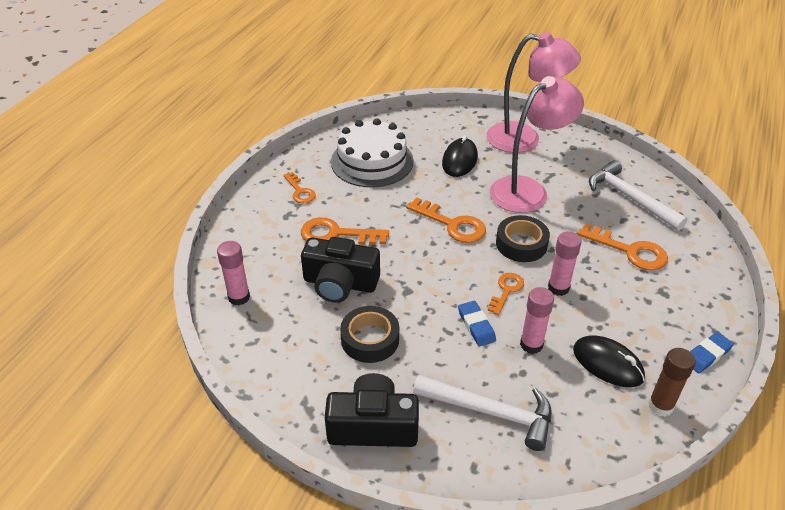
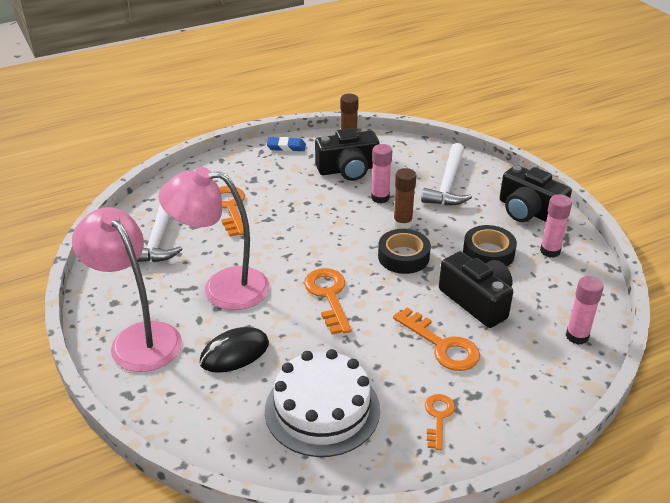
camera: 140 degrees left, 5 degrees down
white hammer [413,375,551,451] -> white hammer turned 135 degrees counterclockwise [421,143,472,206]
blue eraser [458,301,496,346] -> brown glue stick [393,168,417,229]
orange key [488,273,524,315] -> none
black tape [496,215,550,262] -> black tape moved to [378,229,431,274]
pink glue stick [548,232,582,296] -> pink glue stick moved to [540,194,572,258]
black mouse [573,335,645,387] -> black camera [315,128,379,181]

